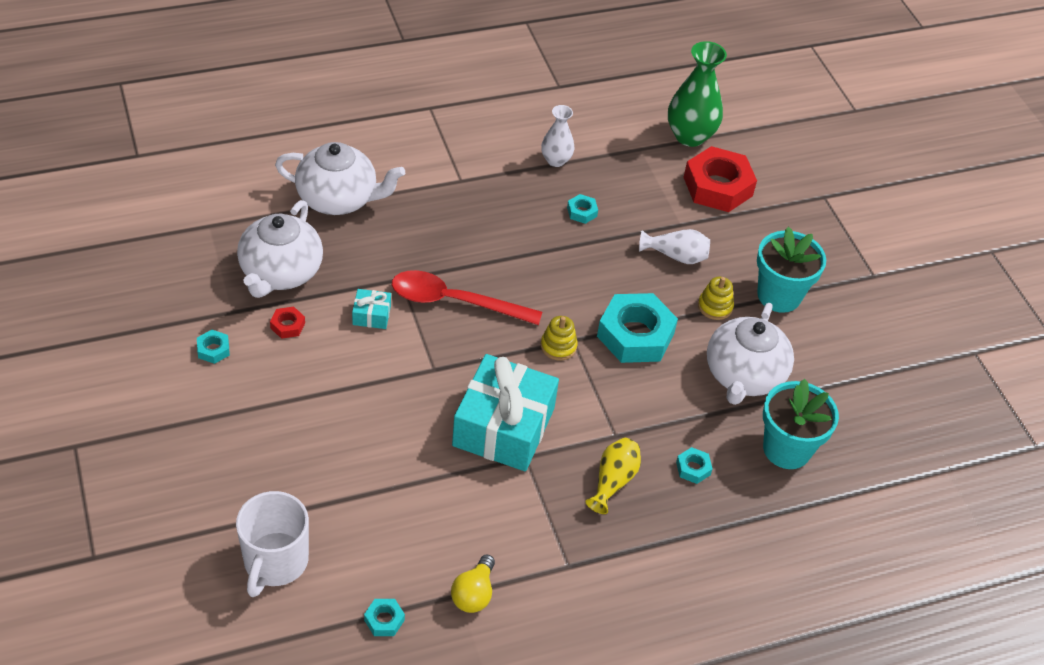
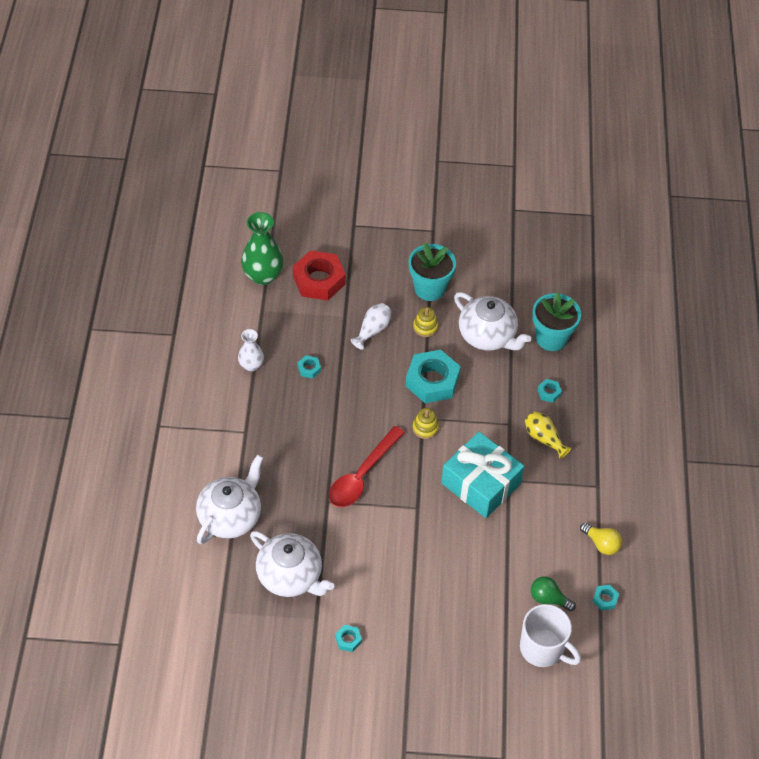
camera: 65 degrees left, 5 degrees up
red nut [270,306,305,339] -> none
turquoise gift [352,289,391,329] -> none
none -> green light bulb [531,576,576,611]

